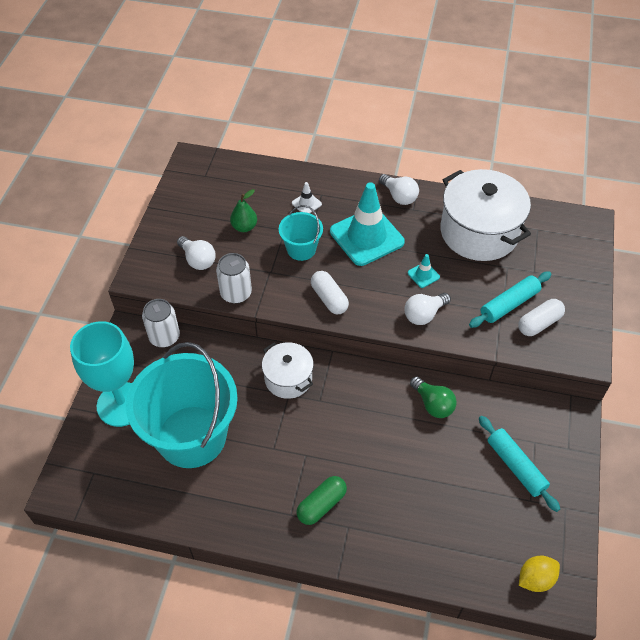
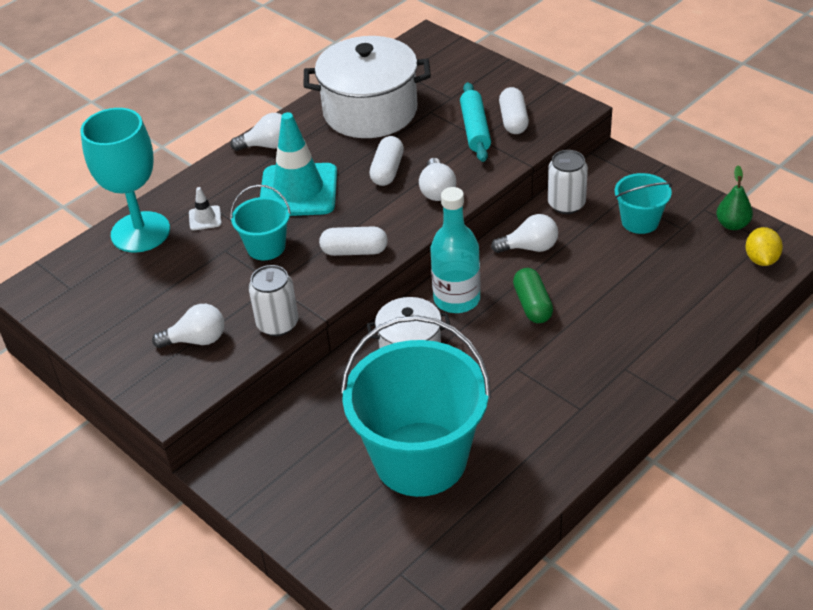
camera: 55 degrees left, 10 degrees down
turquoise goblet [70,321,134,427] -> turquoise goblet moved to [80,108,170,253]
white can [142,299,180,347] -> white can moved to [548,150,588,214]
green pear [230,189,257,232] -> green pear moved to [716,166,753,230]
green capsule [296,476,347,525] -> green capsule moved to [513,268,553,323]
turquoise traffic cone [408,254,440,288] -> white capsule [369,136,404,186]
green light bulb [410,376,457,418] -> white light bulb [491,214,558,253]
turquoise rolling pin [479,416,560,512] -> turquoise bucket [615,173,672,234]
none -> turquoise bottle [430,187,480,313]

